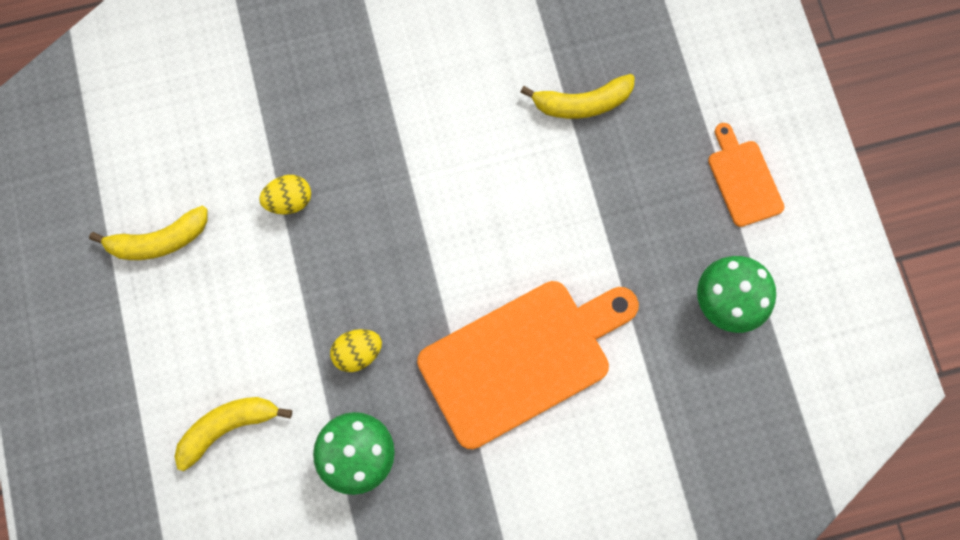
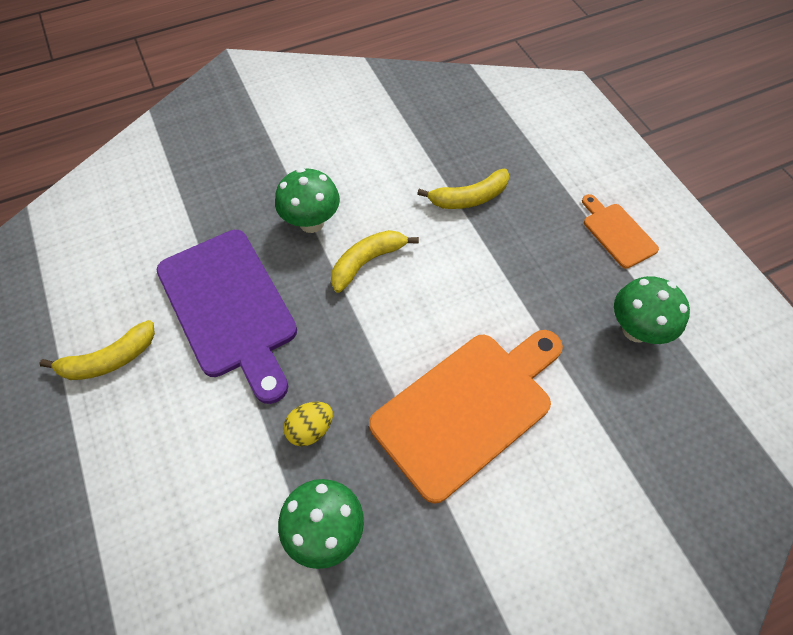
camera: 10 degrees left, 15 degrees down
yellow banana [174,397,292,471] -> yellow banana moved to [331,230,419,293]
yellow egg [259,175,311,214] -> purple cutting board [156,230,297,404]
none -> green mushroom [275,168,340,233]

